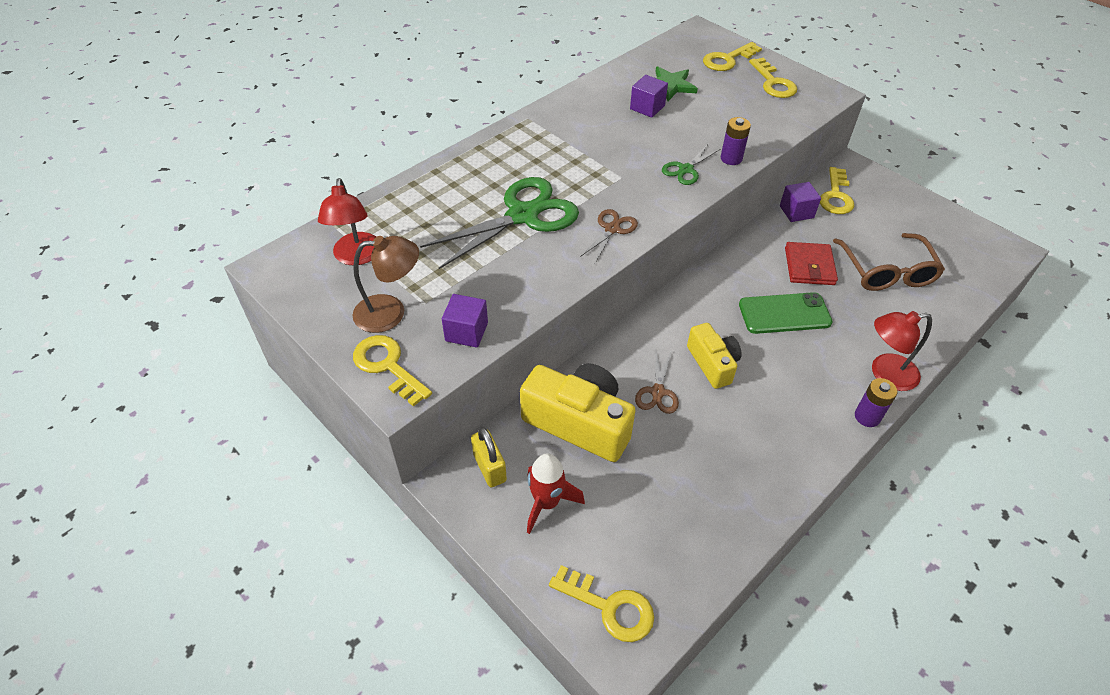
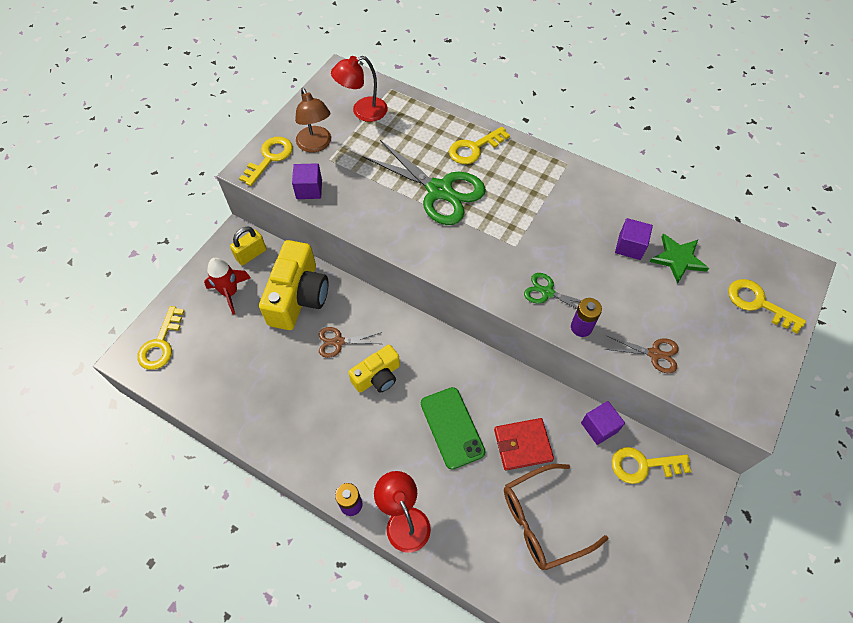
camera: 75 degrees right, 10 degrees up
brown scissors [580,209,638,263] -> brown scissors moved to [605,336,679,373]
yellow key [749,58,797,98] -> yellow key moved to [449,127,510,164]

